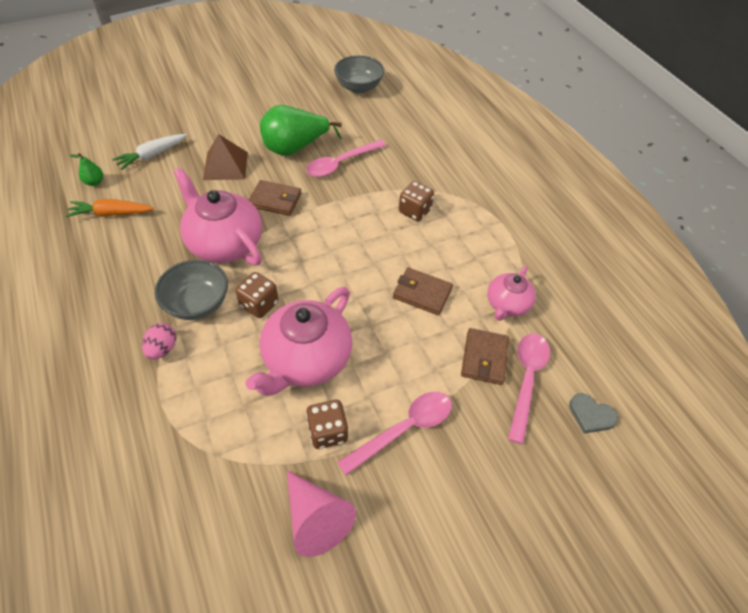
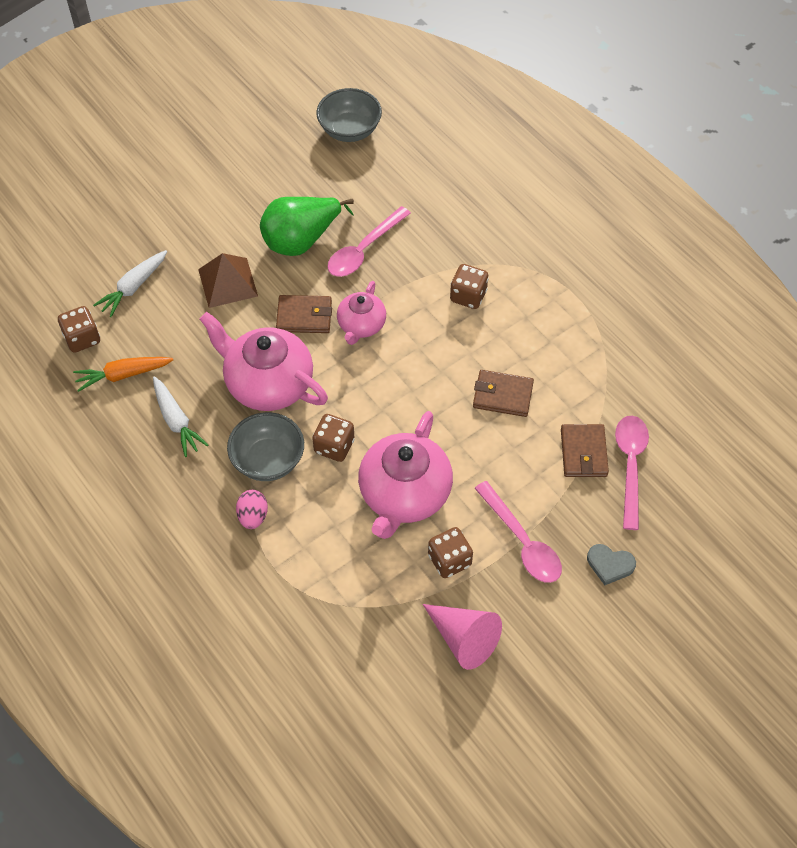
camera: 10 degrees left, 5 degrees up
green pear [69,153,103,186] -> brown dice [58,306,100,353]
pink spoon [337,392,452,475] -> pink spoon turned 105 degrees clockwise [474,481,562,583]
pink teapot [487,266,536,321] -> pink teapot moved to [337,281,386,345]
grey heart [569,393,618,434] -> grey heart moved to [587,544,636,585]
none -> white carrot [153,376,208,457]

